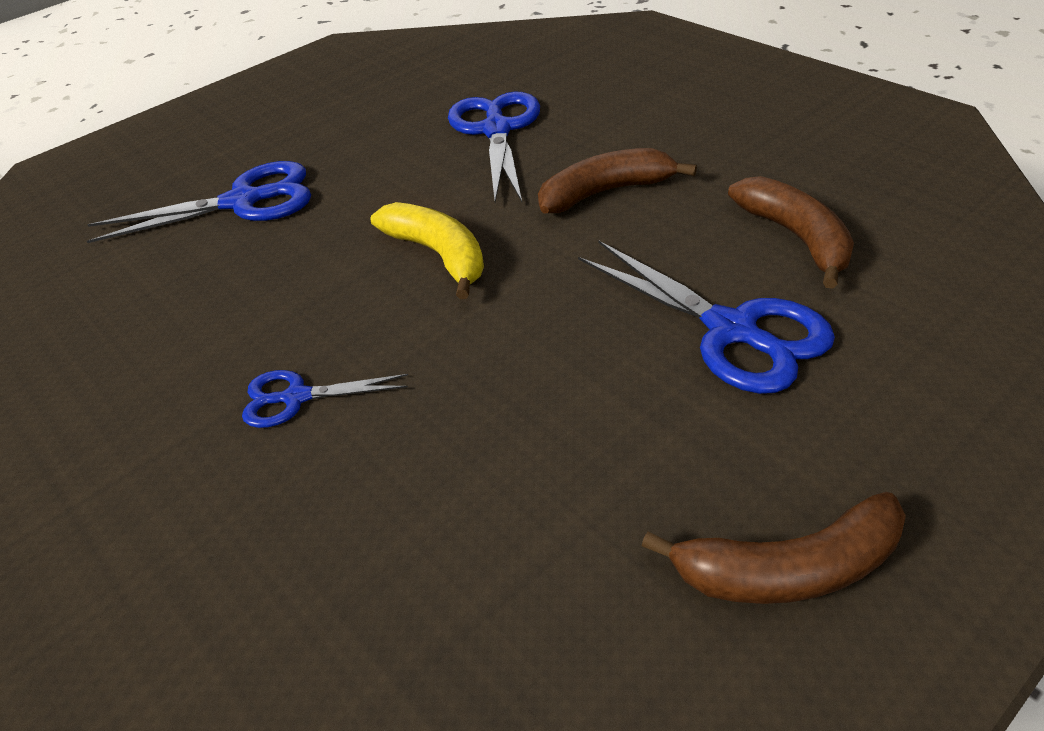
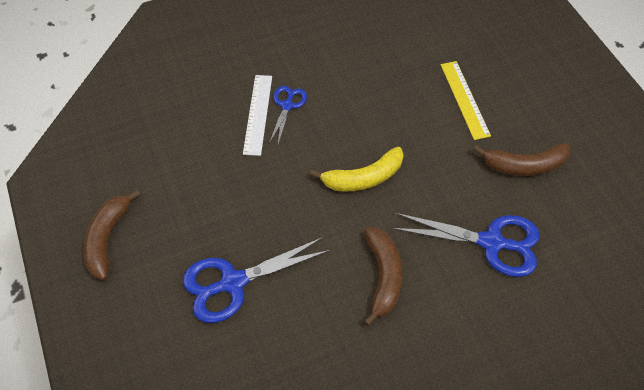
camera: 105 degrees right, 15 degrees up
blue scissors [87,161,311,243] -> yellow ruler [441,61,491,140]
brown banana [728,176,854,289] -> brown banana moved to [473,143,570,176]
none -> white ruler [243,75,272,156]

